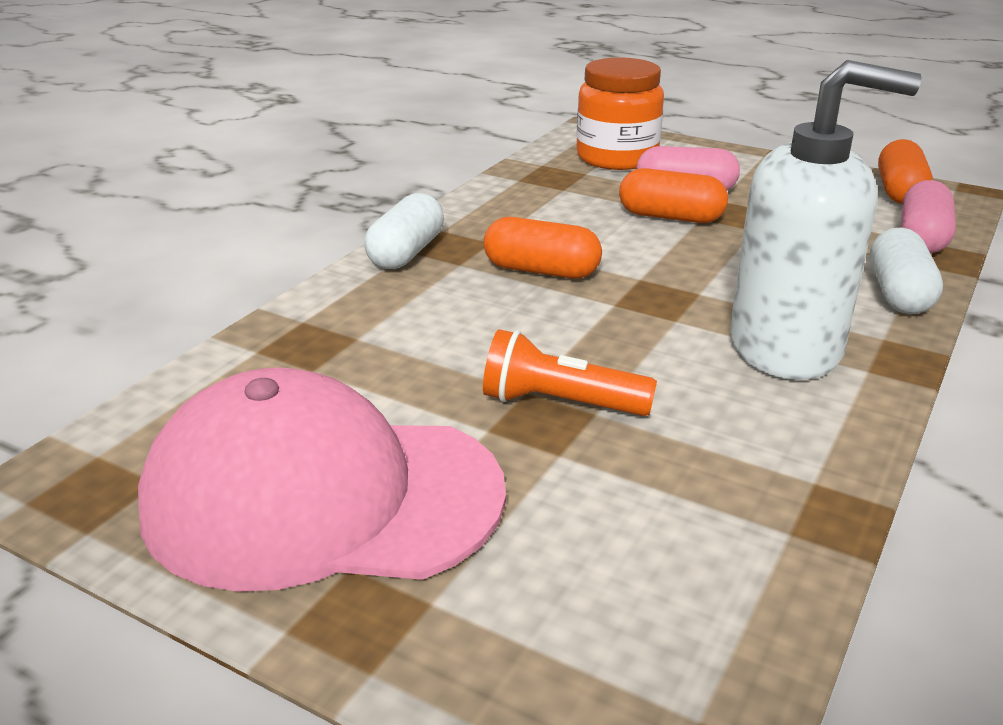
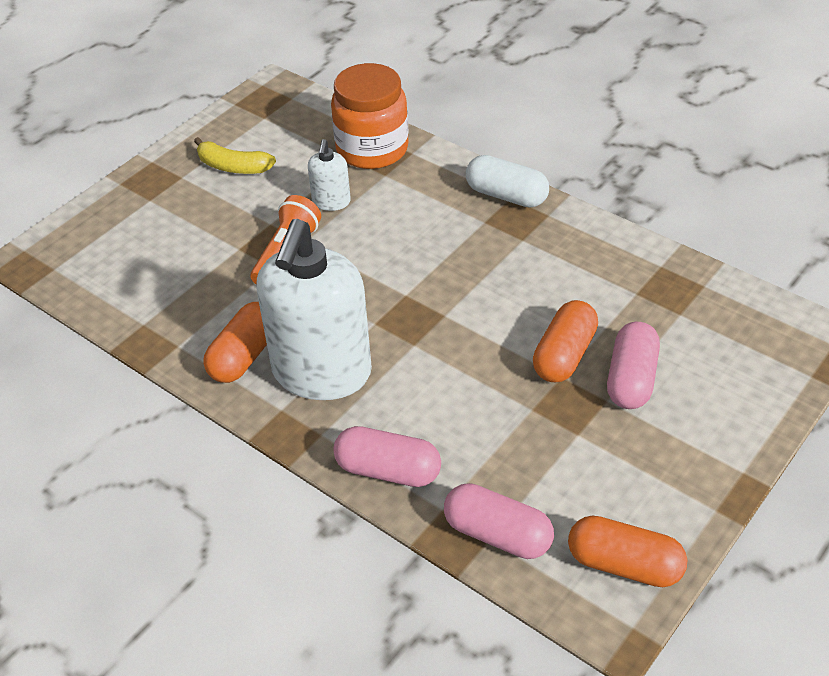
camera: 100 degrees right, 15 degrees up
pink cap [138,367,506,592] -> yellow banana [194,137,276,174]
orange capsule [483,217,602,279] -> orange capsule moved to [203,302,267,383]
orange jar [576,57,664,170] -> orange jar moved to [331,63,409,169]
white capsule [870,227,943,314] -> pink capsule [333,426,441,487]
none -> white soap dispenser [308,139,351,211]

